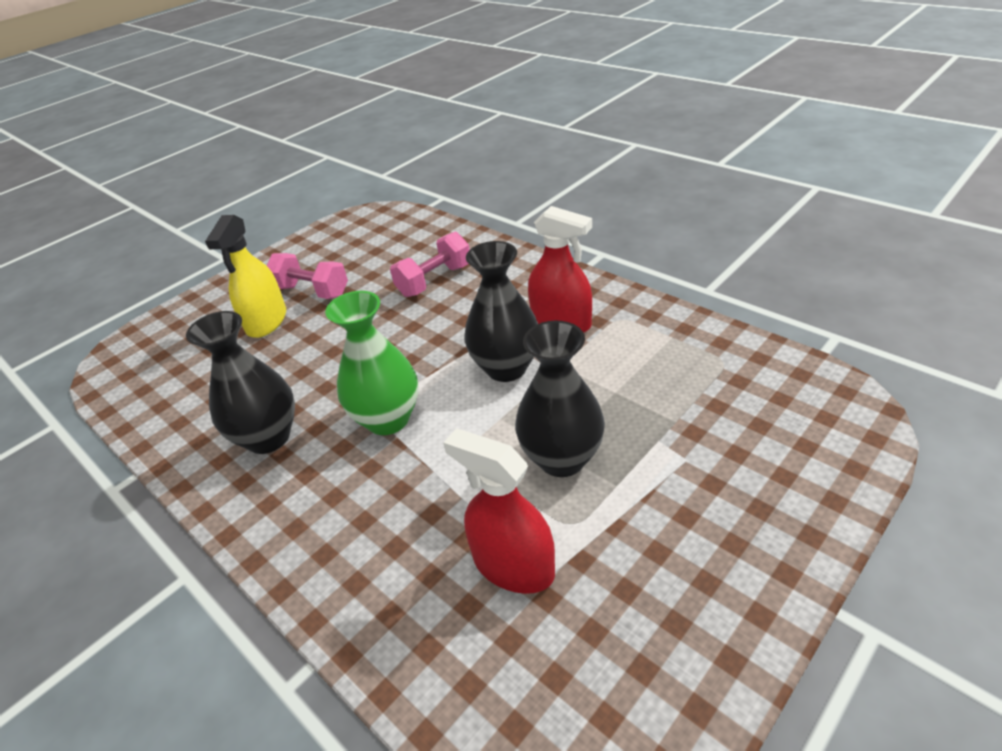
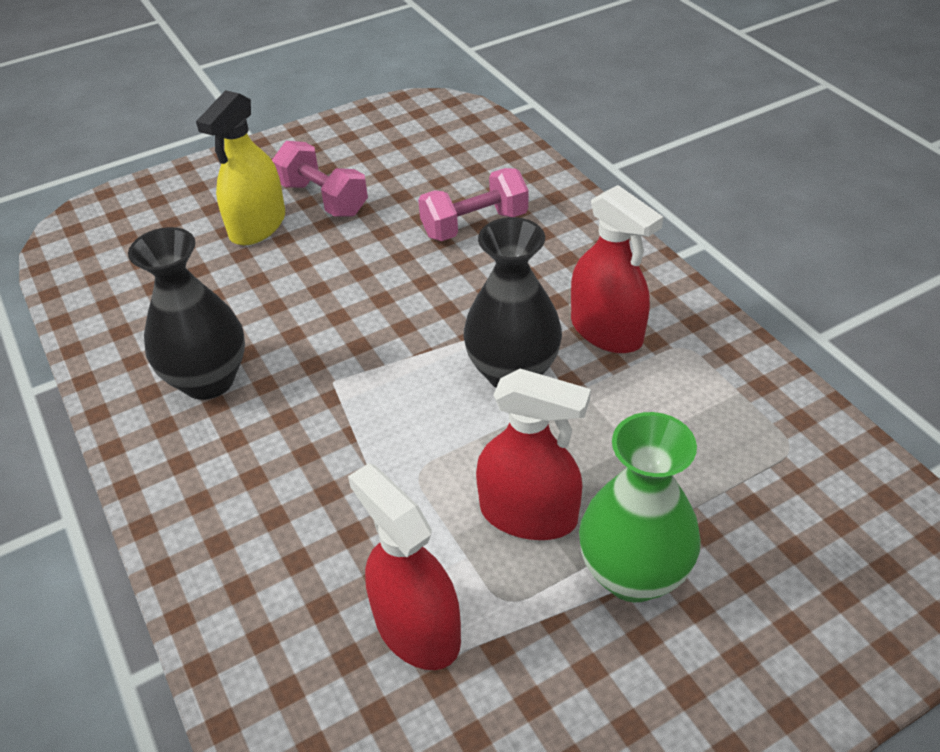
camera: 15 degrees right, 5 degrees up
green vase [325,291,418,435] -> green vase moved to [579,412,701,602]
black vase [515,321,605,477] -> red spray bottle [476,369,591,540]

